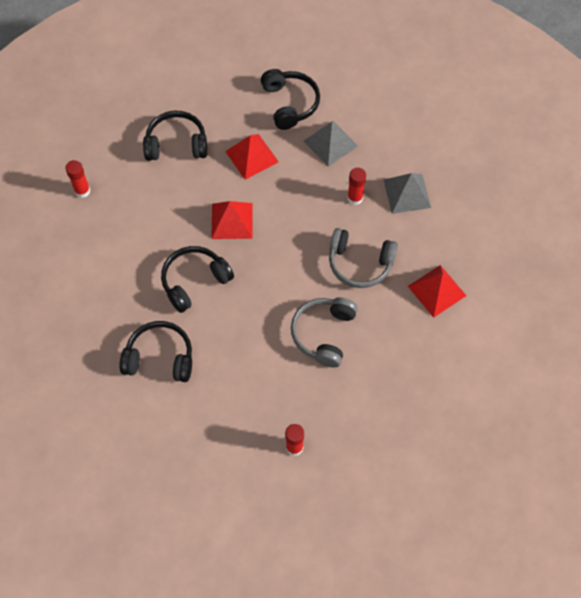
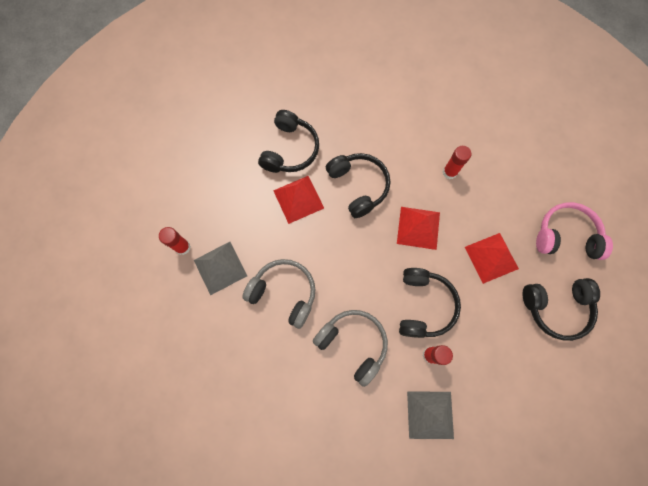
camera: 100 degrees right, 10 degrees up
red glue stick [65,160,90,198] -> red glue stick moved to [443,146,471,179]
black headphones [143,111,207,161] -> black headphones moved to [399,268,461,338]
grey pyramid [304,121,358,167] -> grey pyramid moved to [194,242,247,296]
grey headphones [329,228,398,288] -> grey headphones turned 105 degrees clockwise [313,310,388,387]
red pyramid [408,265,466,318] -> red pyramid moved to [273,176,324,224]
none -> pink headphones [536,202,613,260]

